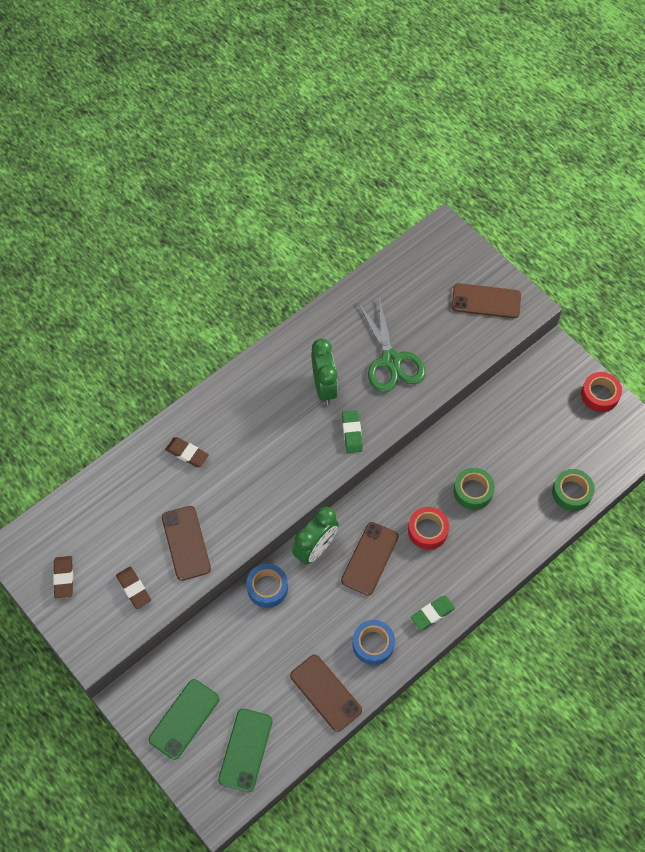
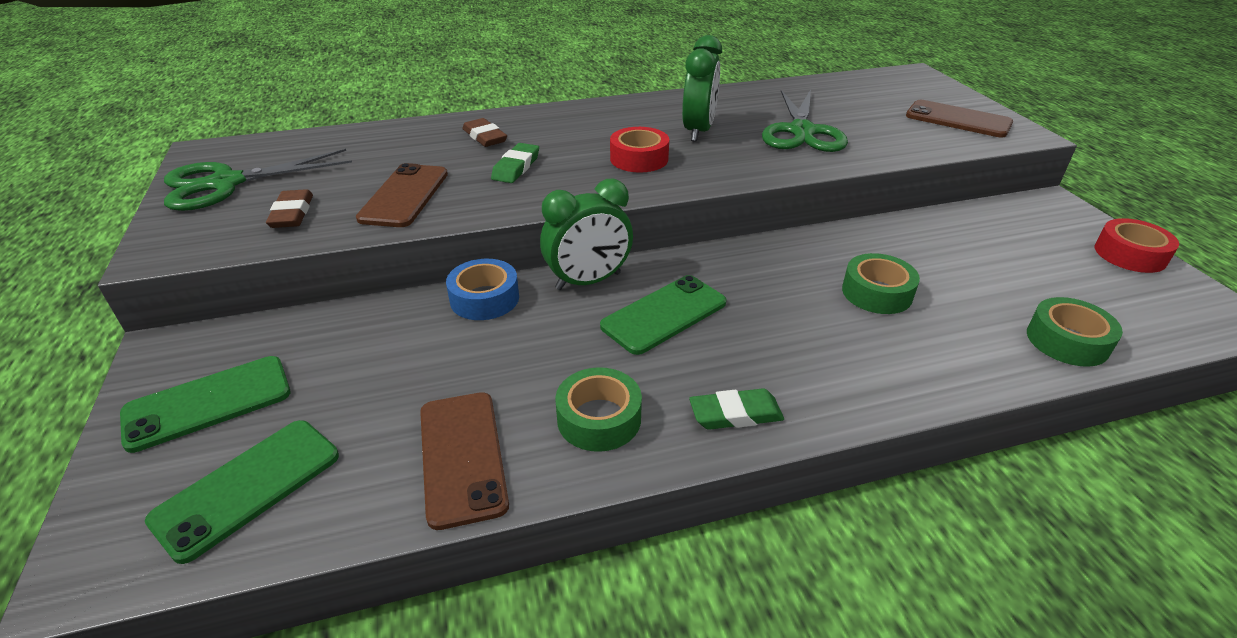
camera: 25 degrees right, 25 degrees down
brown eraser [53,556,73,598] -> green scissors [164,149,352,211]
brown phone [341,522,399,596] -> green phone [600,275,727,355]
green eraser [342,410,363,453] -> green eraser moved to [491,143,539,183]
blue tape [353,620,395,665] -> green tape [555,367,642,452]
red tape [408,507,449,550] -> red tape moved to [610,127,669,172]

